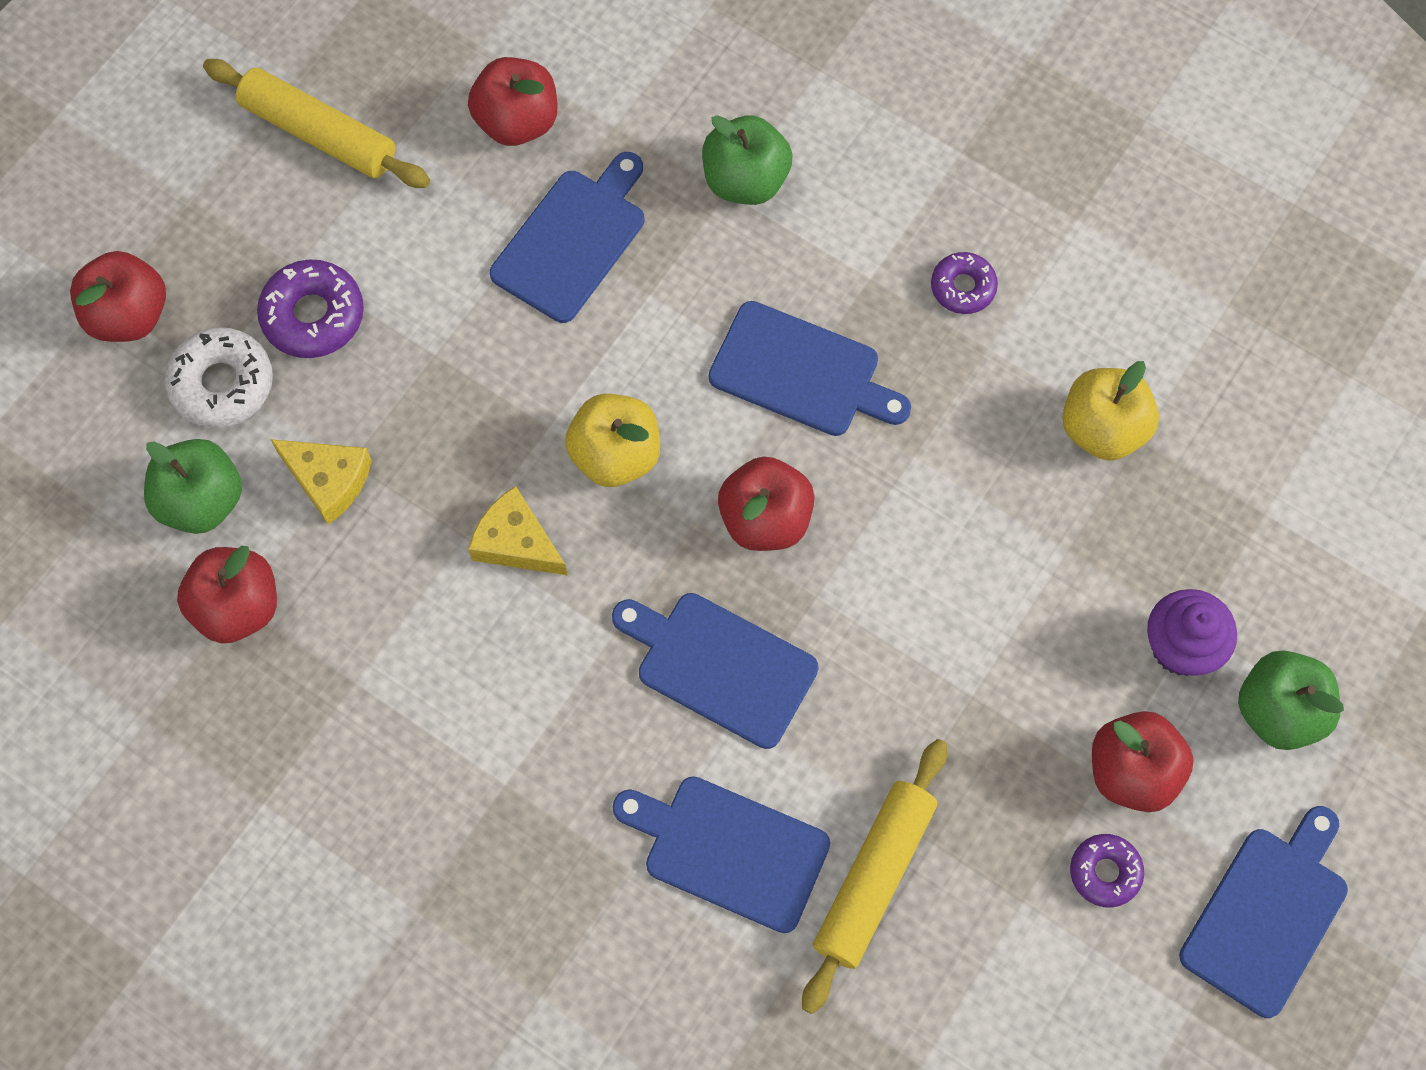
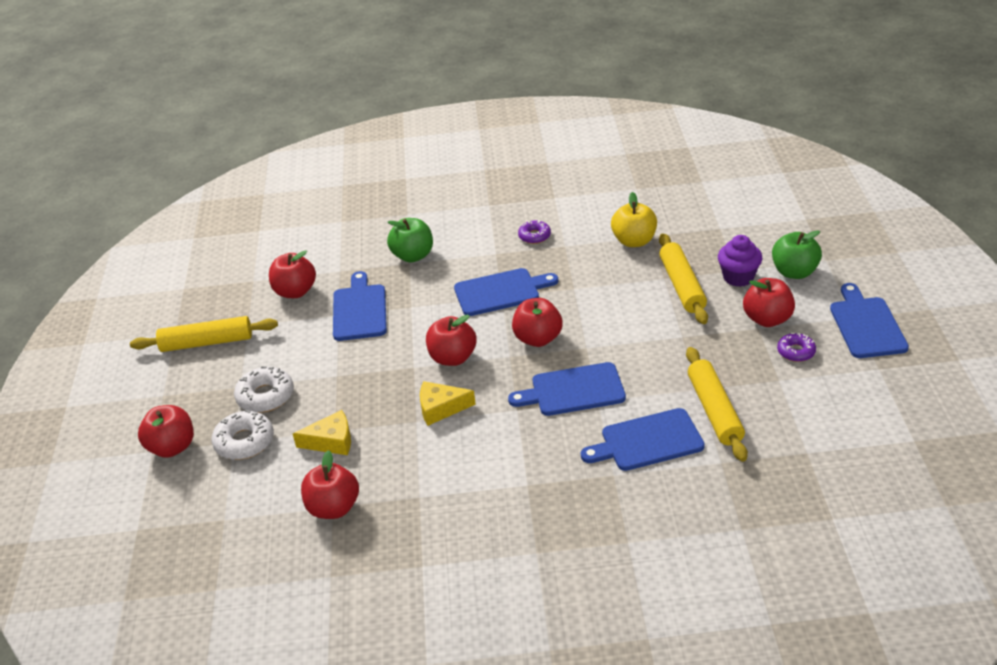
camera: 35 degrees left, 30 degrees down
green apple [144,439,242,534] -> none
purple donut [257,259,364,358] -> white donut [234,366,294,413]
yellow apple [565,394,660,487] -> red apple [426,314,476,366]
none -> yellow rolling pin [659,234,708,324]

